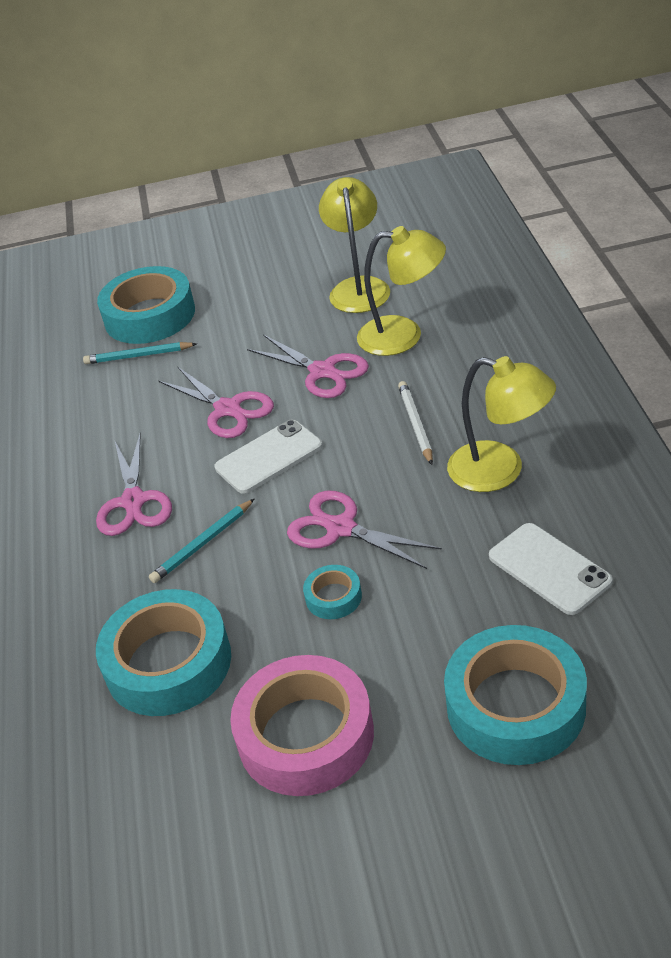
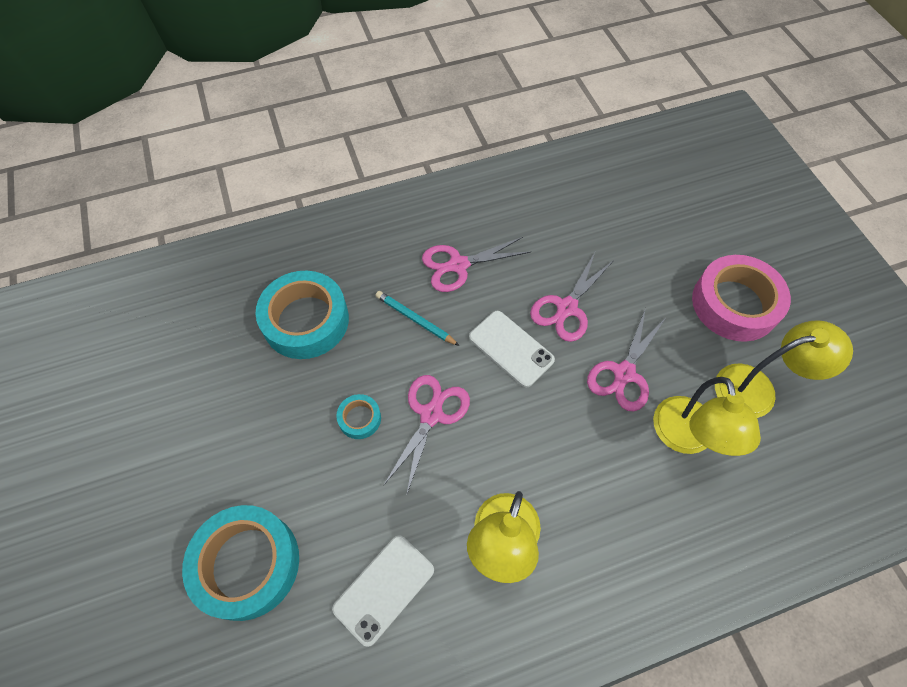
camera: 75 degrees right, 20 degrees up
turquoise pencil [83,342,197,364] -> none
turquoise tape [97,266,195,344] -> none
pink tape [230,655,374,796] -> pink tape moved to [692,255,791,342]
white pencil [398,381,433,465] -> none

